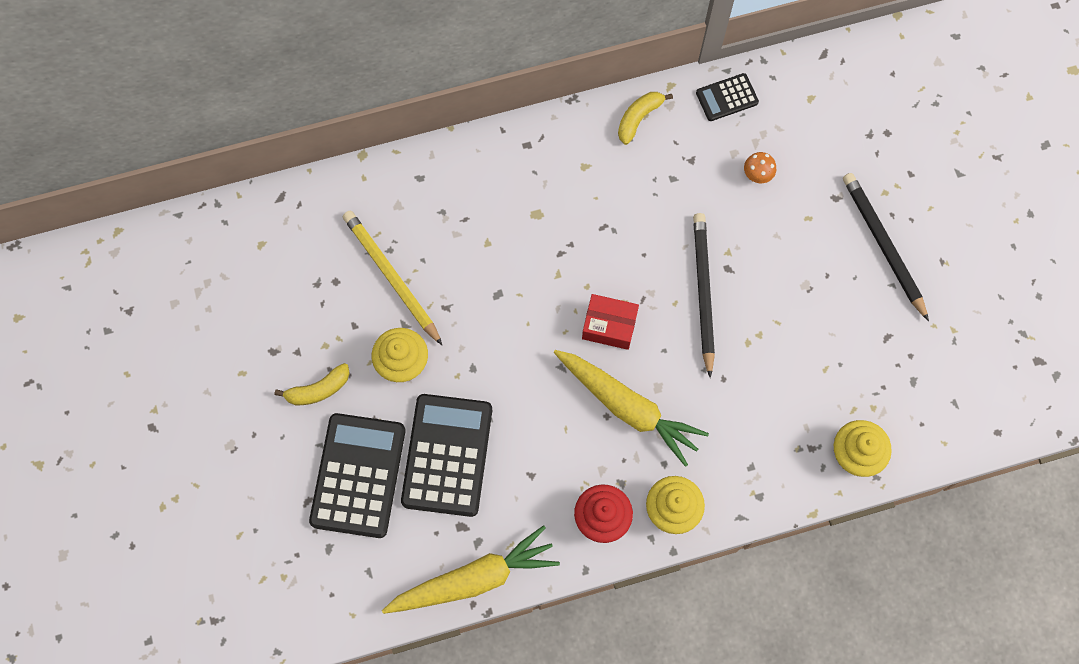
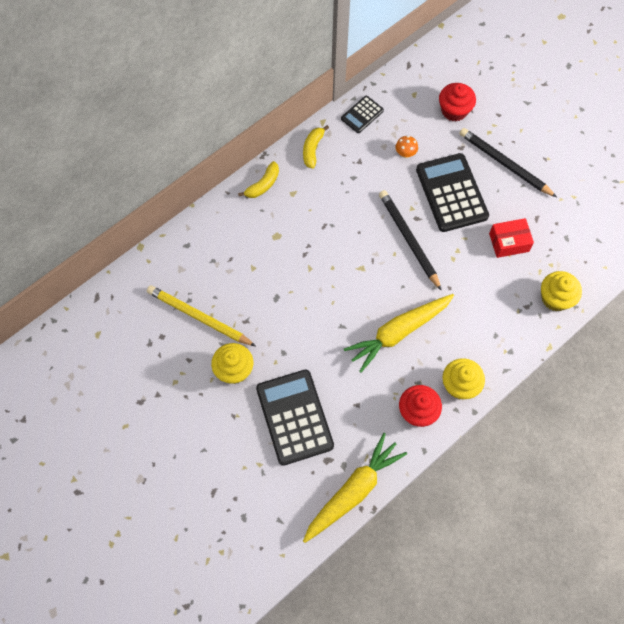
camera: 25 degrees left, 5 degrees down
yellow banana [275,363,350,405] -> yellow banana moved to [238,161,279,198]
black calculator [309,413,405,538] -> black calculator moved to [416,153,489,232]
yellow carrot [554,350,709,467] -> yellow carrot turned 135 degrees clockwise [344,294,454,373]
red box [582,294,639,350] -> red box moved to [489,218,534,258]
none -> red cupcake [439,83,476,121]

